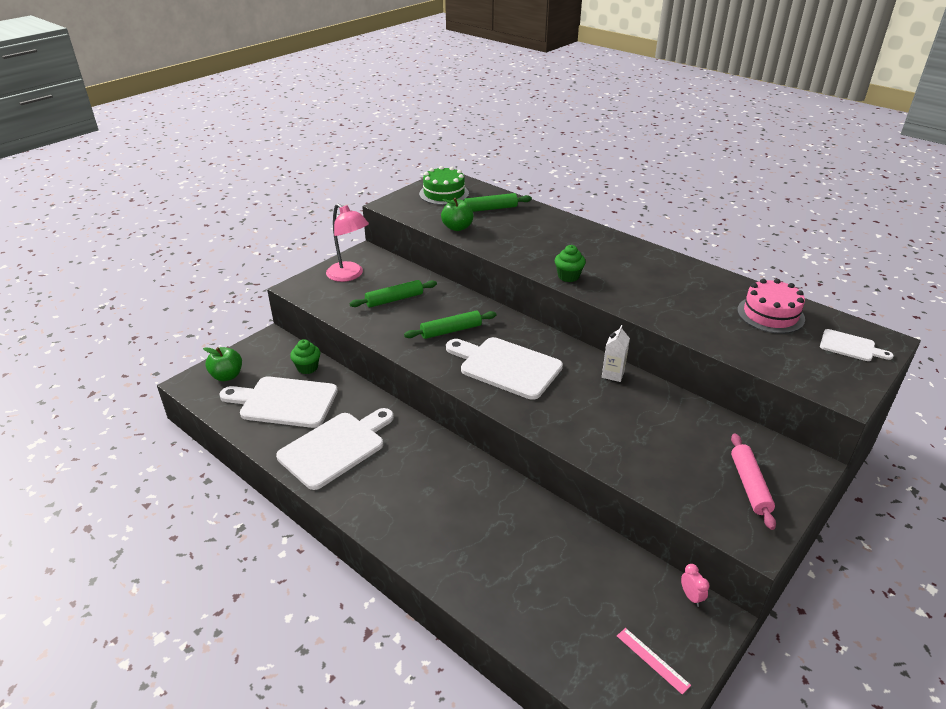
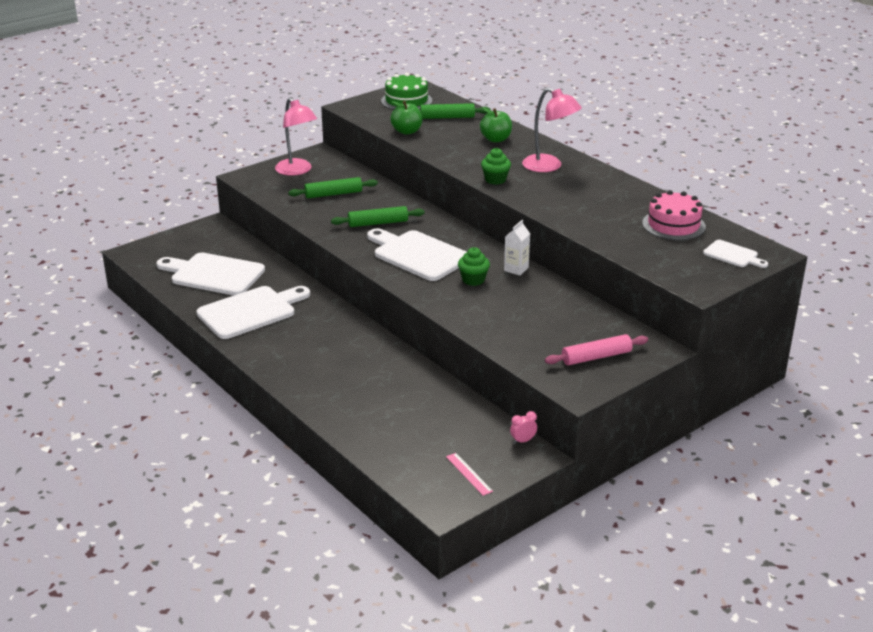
camera: 10 degrees right, 5 degrees down
green apple [203,347,242,381] -> green apple moved to [480,107,512,143]
green cupcake [290,339,320,374] -> green cupcake moved to [458,247,490,286]
pink clock [681,564,710,607] -> pink clock turned 105 degrees counterclockwise [510,411,537,444]
pink rolling pin [731,433,776,530] -> pink rolling pin turned 60 degrees clockwise [545,334,648,365]
none -> pink lamp [522,88,582,172]

